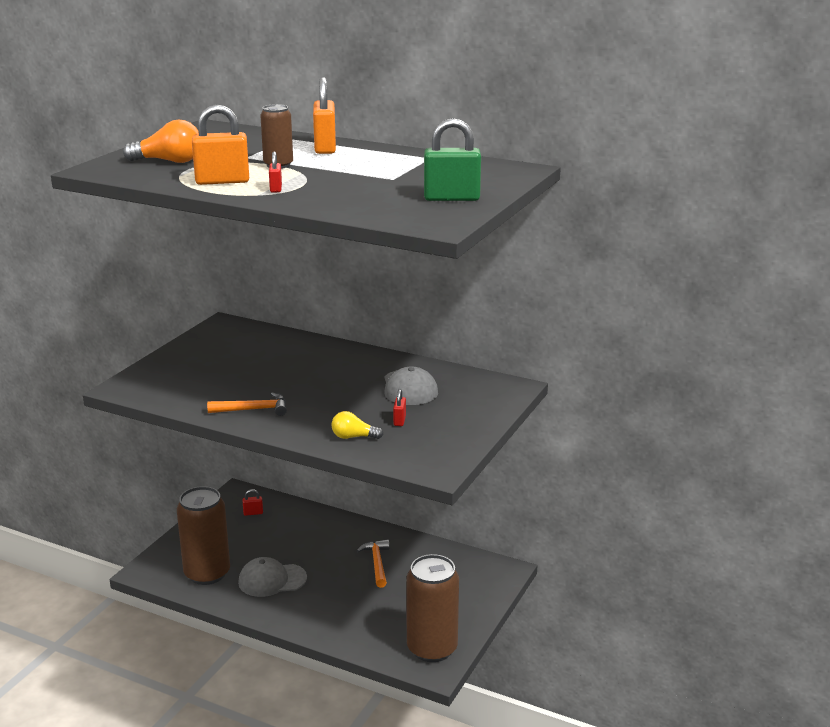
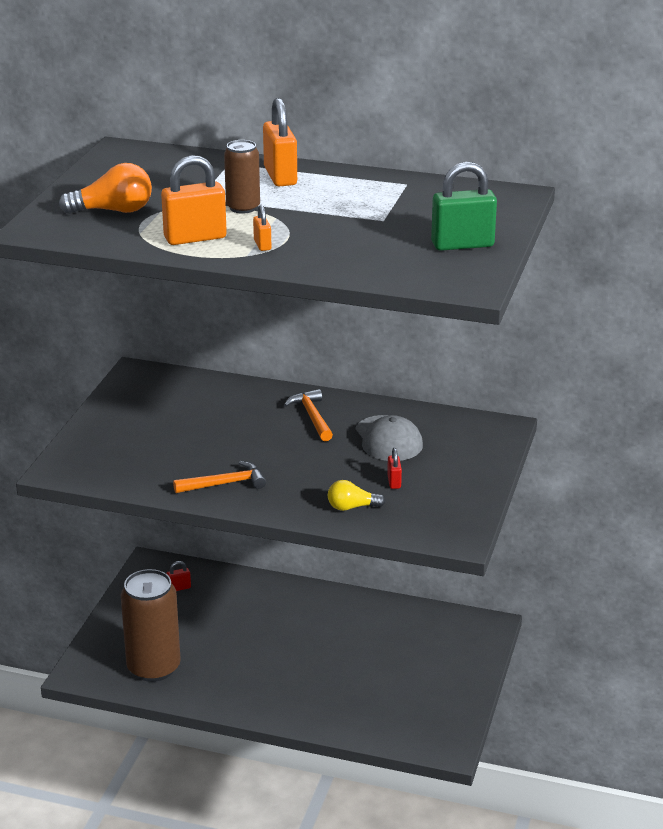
camera: 10 degrees left, 5 degrees up
grey cap [238,557,307,597] -> none
red padlock [269,151,282,192] -> orange padlock [253,205,271,251]
orange hammer [356,540,390,588] -> orange hammer moved to [284,389,333,441]
brown can [406,554,459,662] -> none

